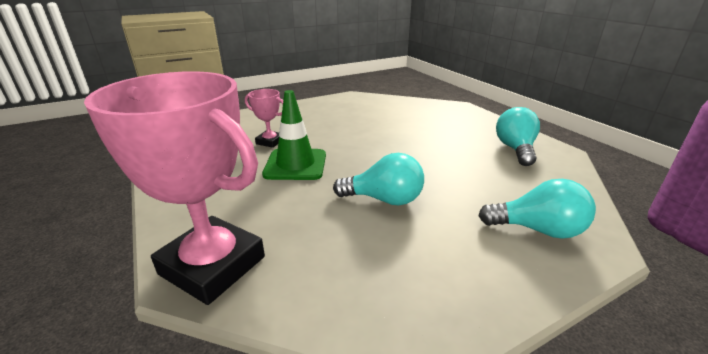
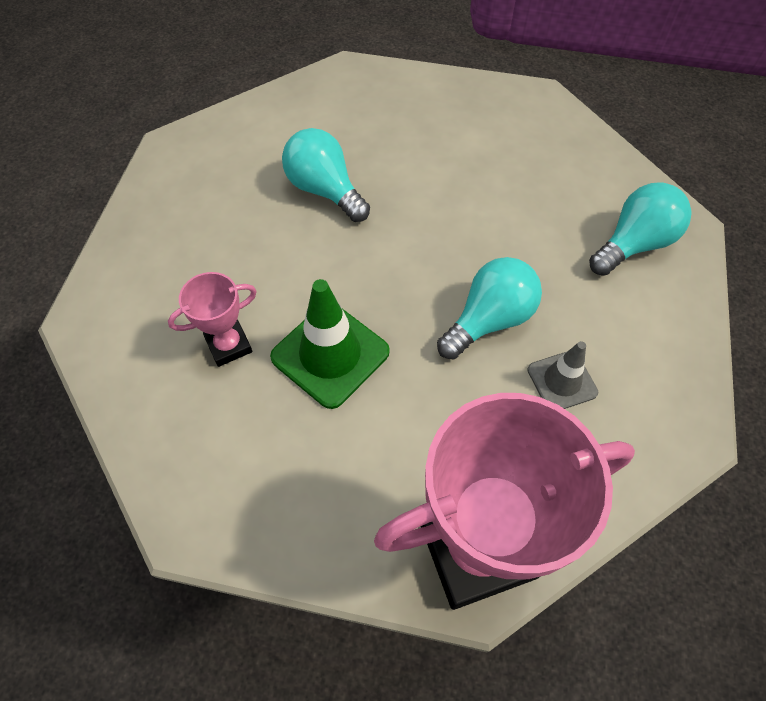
camera: 50 degrees left, 30 degrees up
turquoise light bulb [496,107,540,166] -> turquoise light bulb moved to [282,128,370,222]
none -> grey traffic cone [528,341,598,409]

